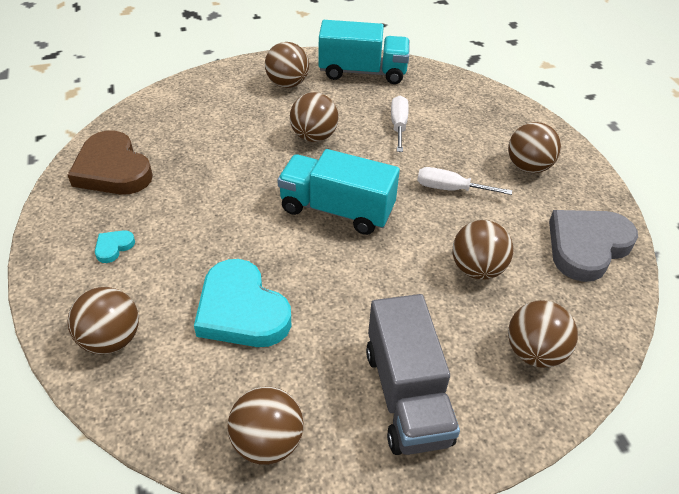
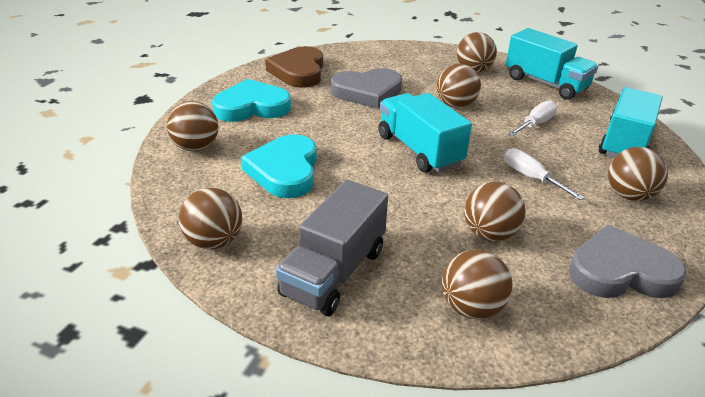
camera: 40 degrees right, 10 degrees down
turquoise heart [95,230,135,263] -> turquoise heart [212,79,291,122], size x2.36
none -> grey heart [331,68,402,109]
none -> turquoise truck [599,87,663,158]

